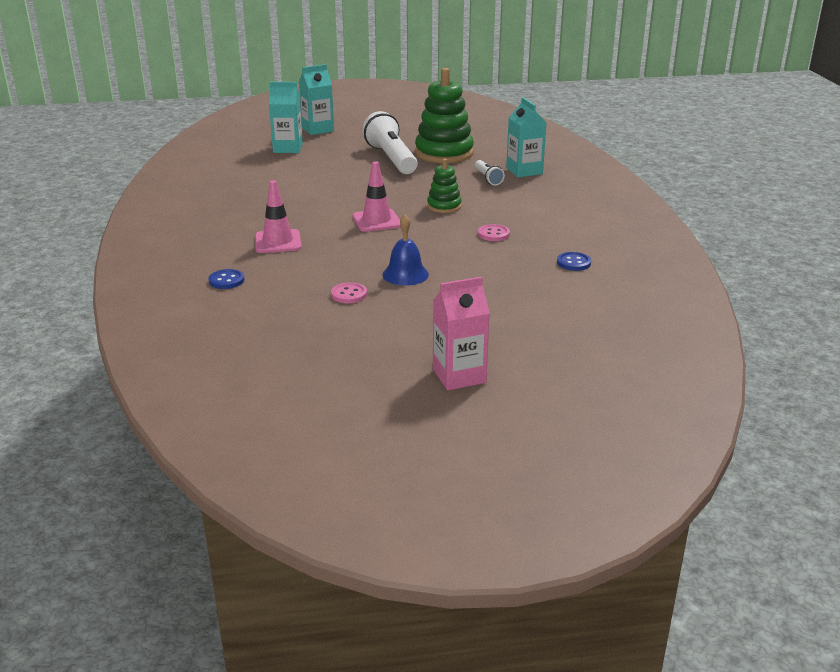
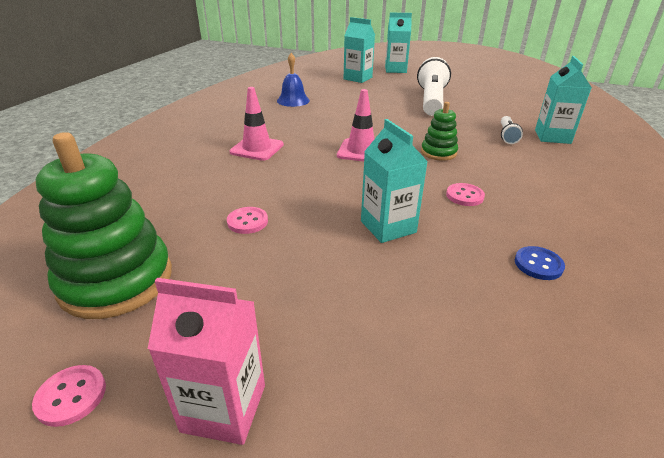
camera: 30 degrees right, 5 degrees up
blue button [208,269,244,289] -> none
blue bell [382,214,429,286] -> blue bell moved to [277,53,310,107]
green stacking toy [415,68,474,163] -> green stacking toy moved to [36,132,172,319]
none -> pink button [32,365,106,427]
none -> turquoise carton [361,119,428,243]

